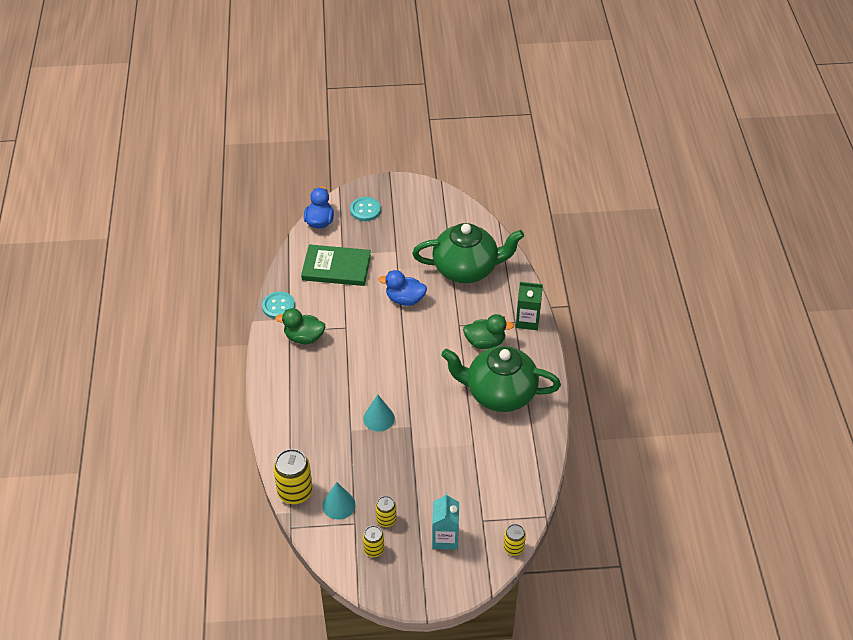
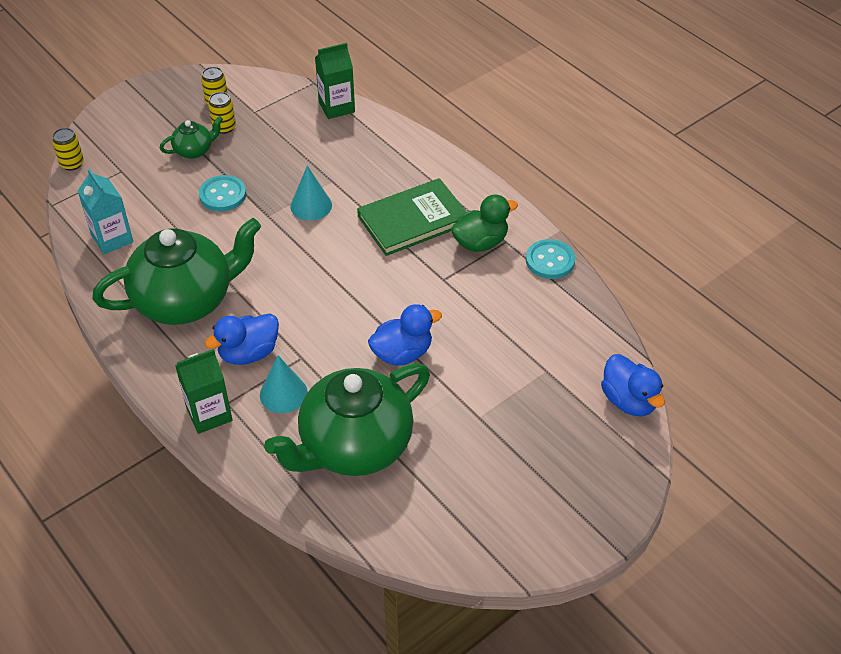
camera: 145 degrees right, 0 degrees up
yellow can [273,449,313,504] -> green carton [315,43,355,119]
green book [301,244,371,286] -> green book moved to [357,178,466,256]
turquoise cone [322,482,356,520] -> turquoise cone moved to [260,355,308,413]
turquoise button [350,197,381,221] -> turquoise button moved to [199,175,246,212]
turquoise carton [432,493,459,550] -> turquoise carton moved to [78,169,133,254]
green duck [463,314,514,349] -> blue duck [205,313,279,365]
none -> green teapot [160,116,223,159]

